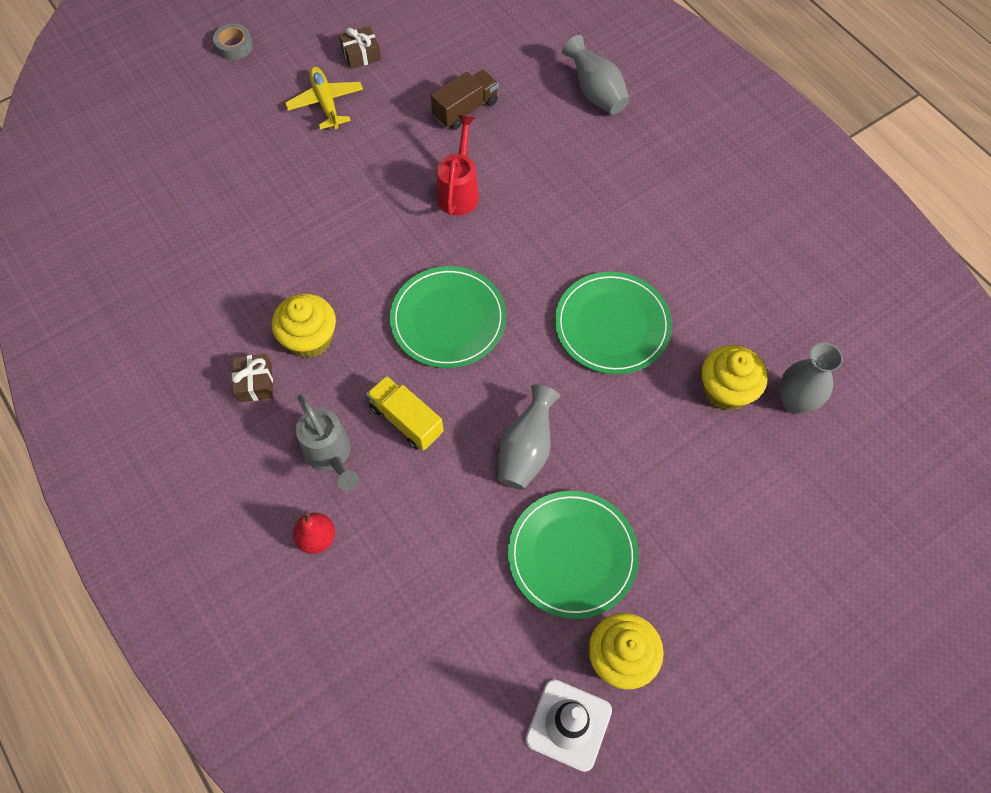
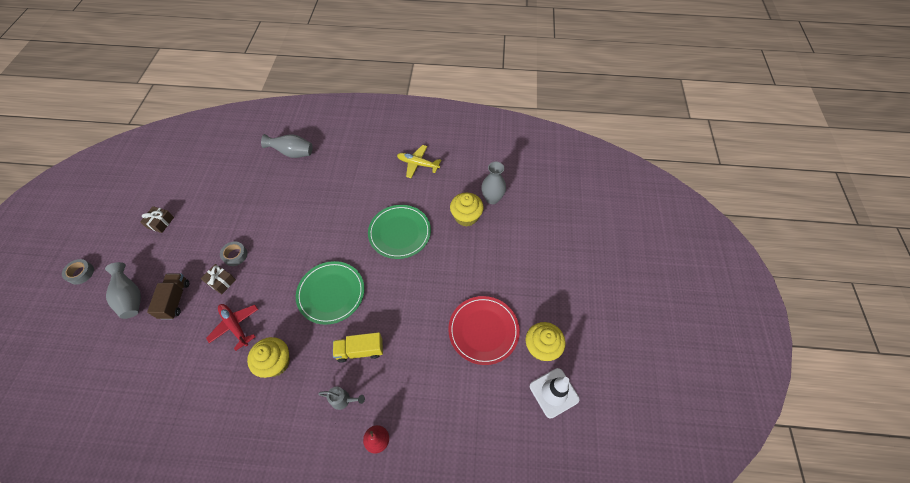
camera: 50 degrees left, 5 degrees down
brown gift [232,354,273,402] -> brown gift moved to [201,264,236,294]
yellow plane [285,66,363,130] -> yellow plane moved to [397,145,441,178]
grey watering can [296,394,359,491] -> grey watering can [318,387,365,410], size x0.65
brown truck [431,70,499,129] -> brown truck moved to [147,274,189,319]
red watering can [437,115,479,216] -> none
grey vase [498,384,560,490] -> grey vase moved to [105,262,141,319]
green plate [508,491,639,619] -> red plate [448,296,520,365]
none -> red plane [206,304,258,351]
none -> grey tape [220,241,247,266]

